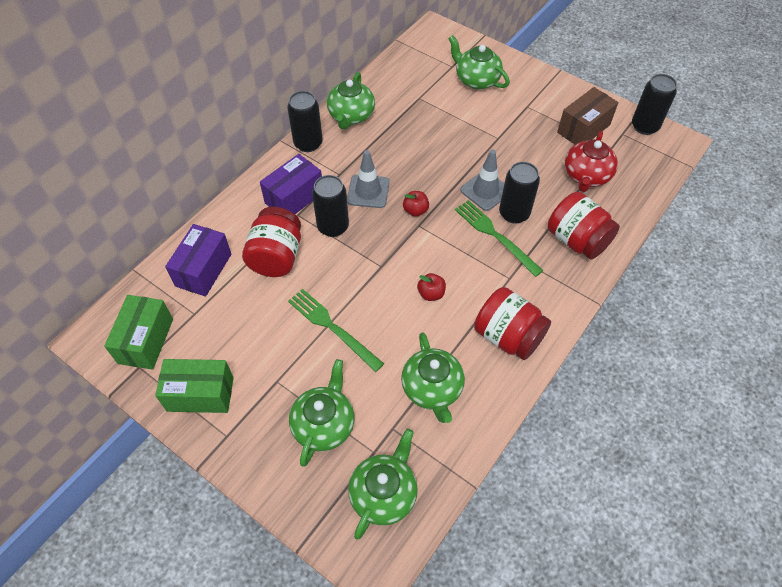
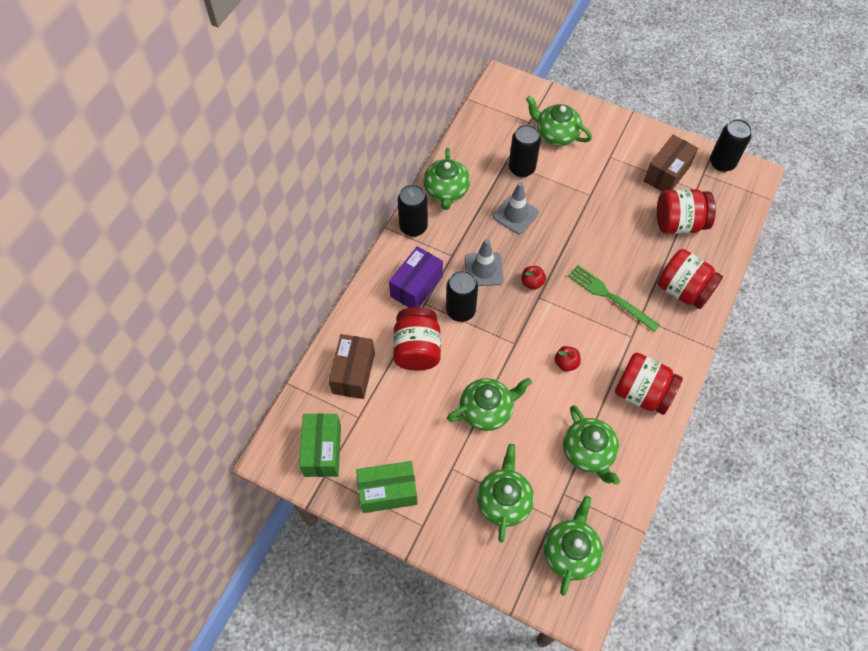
camera: 10 degrees left, 5 degrees up
purple box [165,224,231,296] -> brown box [328,334,375,399]
green fork [288,289,384,372] -> green teapot [447,378,532,431]
grey traffic cone [460,150,504,211] -> grey traffic cone moved to [493,182,539,234]
black can [499,162,540,224] -> black can moved to [509,124,541,177]
red teapot [565,131,618,192] -> red jar [657,189,716,234]

